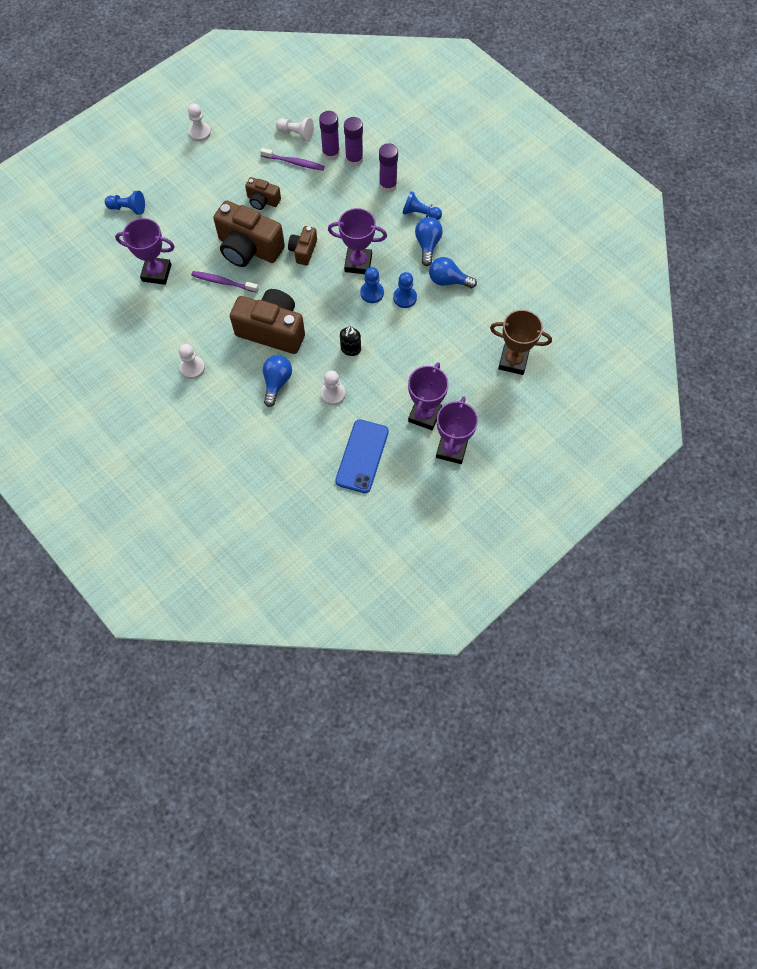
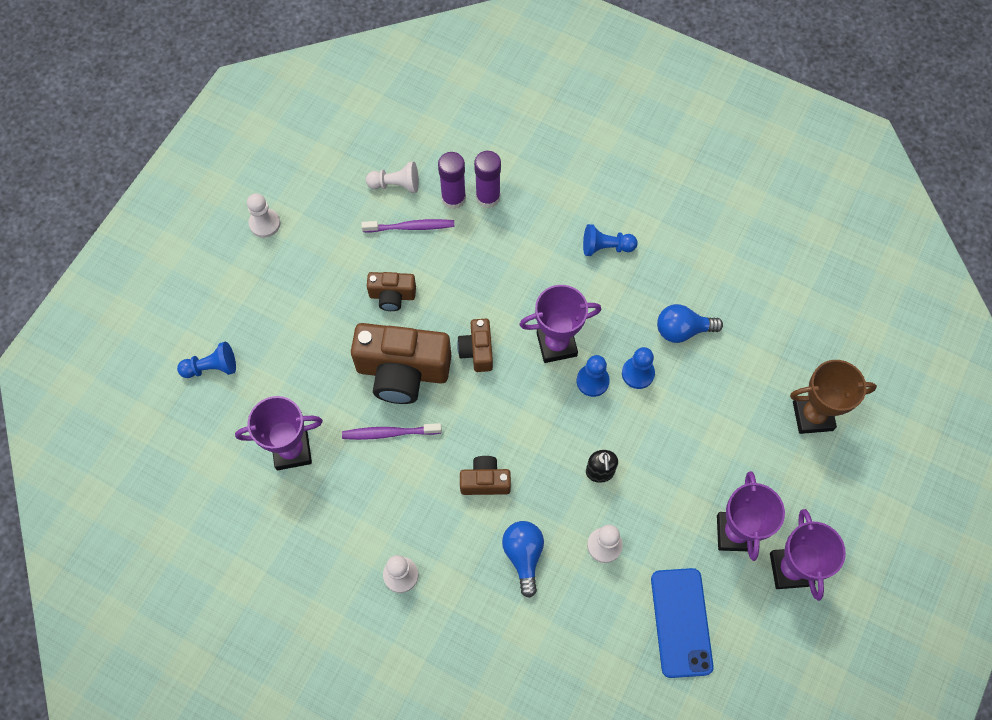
camera: 20 degrees left, 0 degrees up
brown camera [230,289,305,354] -> brown camera [460,456,511,495], size x0.51
purple glue stick [379,143,398,193] -> none
blue light bulb [415,217,443,266] -> none

